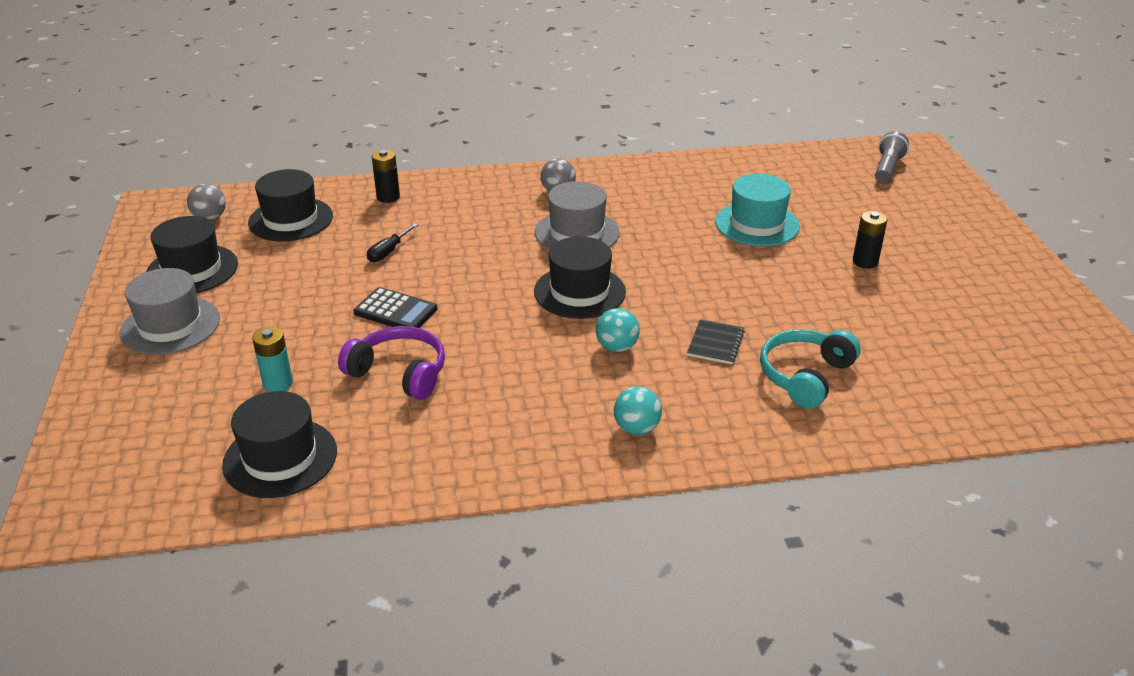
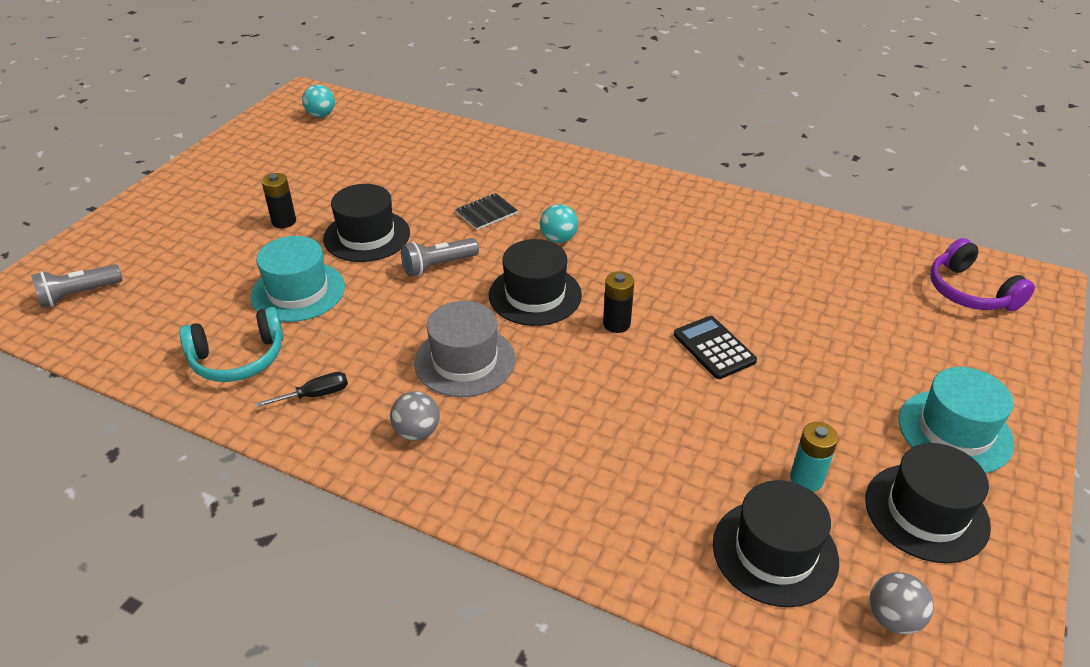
camera: 145 degrees left, 5 degrees up
grey hat [120,268,220,355] -> turquoise hat [899,367,1015,473]
black hat [222,391,337,498] -> black hat moved to [323,184,410,262]
turquoise battery [252,327,293,392] -> turquoise battery moved to [790,422,838,492]
purple headphones [338,326,445,400] -> purple headphones moved to [930,238,1035,311]
black screwdriver [367,223,418,262] -> black screwdriver moved to [256,372,348,408]
black battery [372,150,400,203] -> black battery moved to [603,271,634,333]
turquoise ball [614,386,662,435] -> turquoise ball moved to [302,85,335,117]
turquoise headphones [760,329,861,409] -> turquoise headphones moved to [180,307,284,382]
none -> grey flashlight [401,238,479,277]

